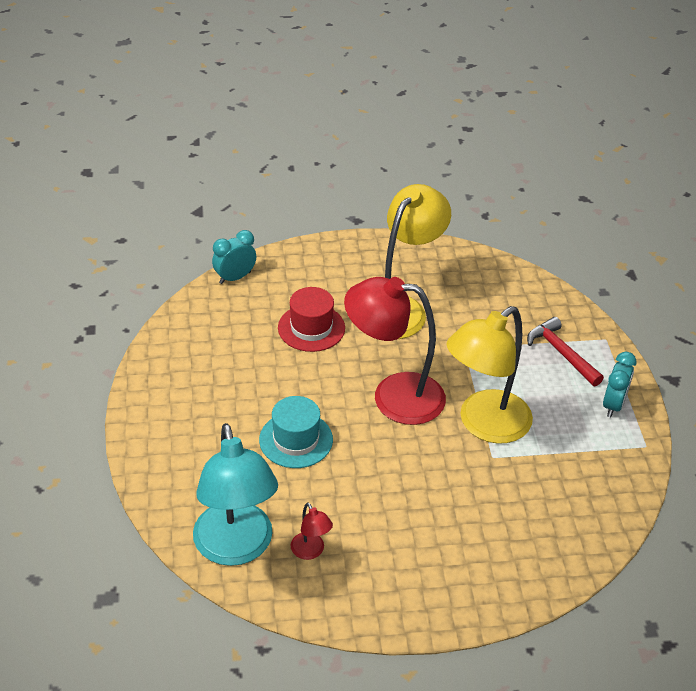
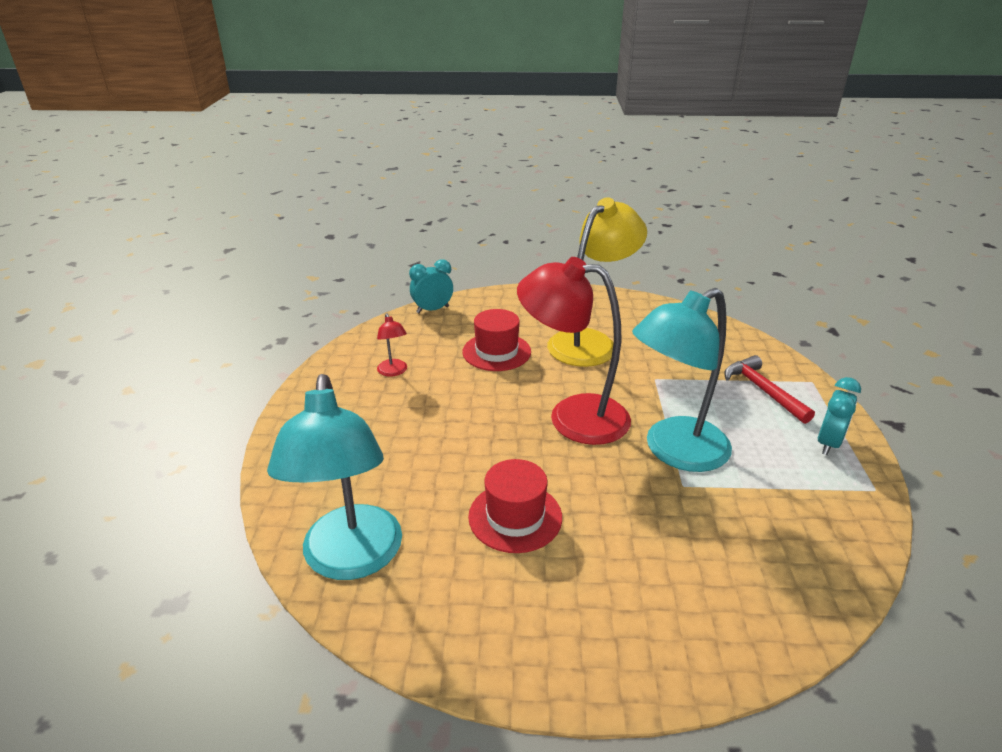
camera: 10 degrees right, 10 degrees down
turquoise hat [259,396,333,468] -> none
red lamp [291,503,333,560] -> red lamp moved to [377,313,407,377]
yellow lamp [446,306,533,444] -> turquoise lamp [632,288,732,472]
none -> red hat [468,459,562,553]

